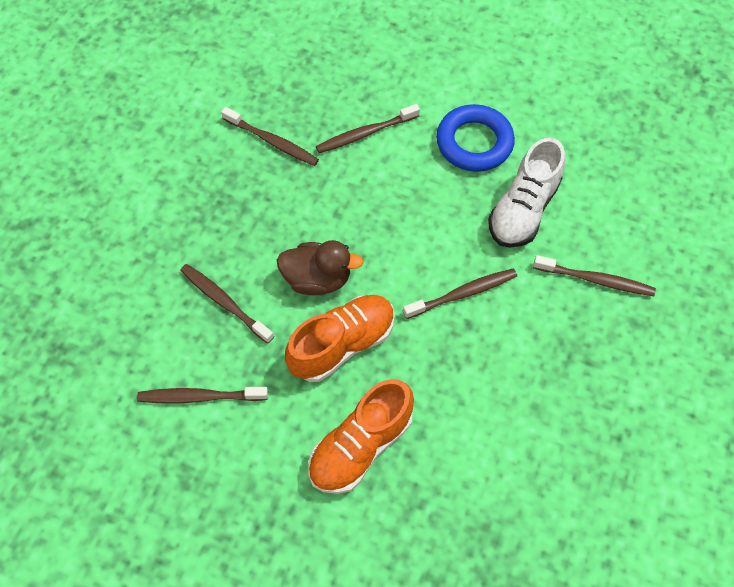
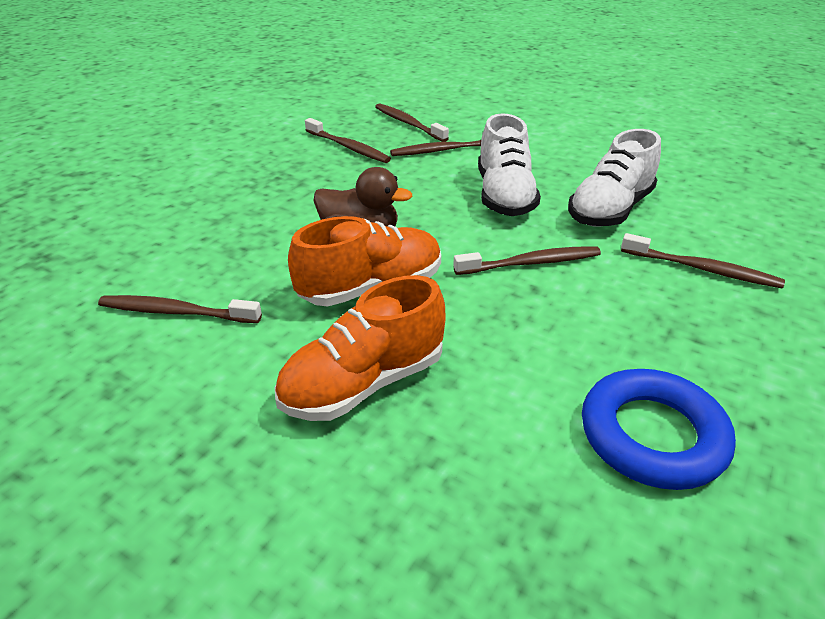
camera: 10 degrees right, 25 degrees down
brown toothbrush [180,264,274,344] -> brown toothbrush moved to [375,103,449,142]
blue ring [436,104,515,172] -> blue ring moved to [582,369,736,490]
none -> white shoe [478,113,541,216]

